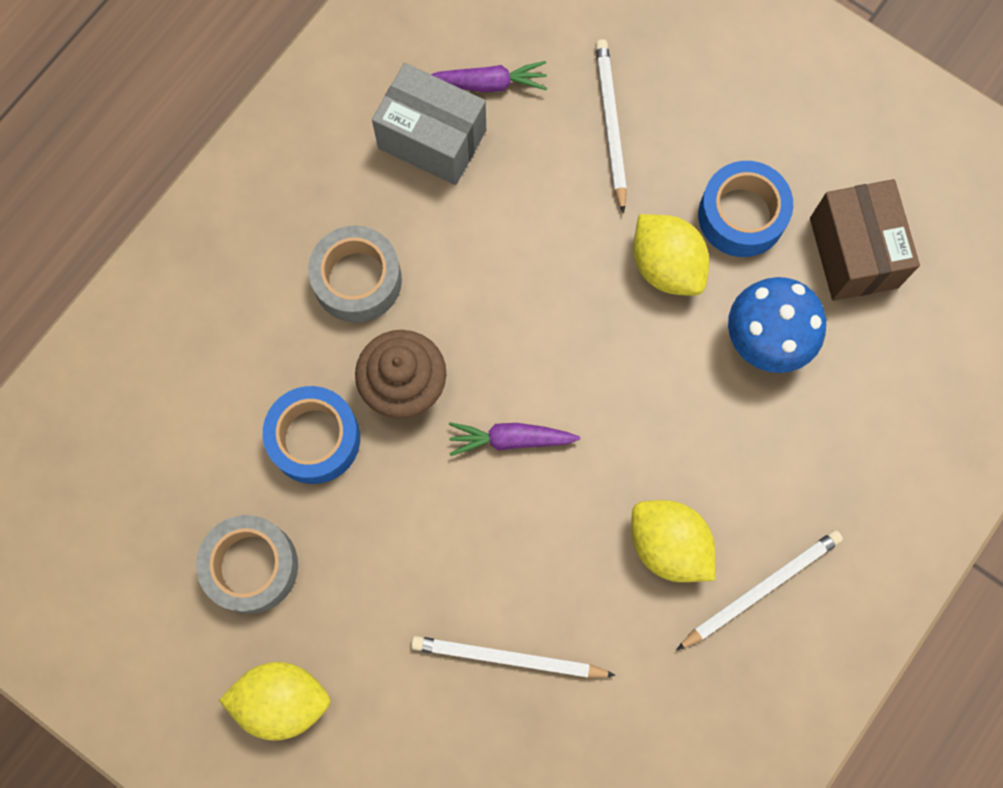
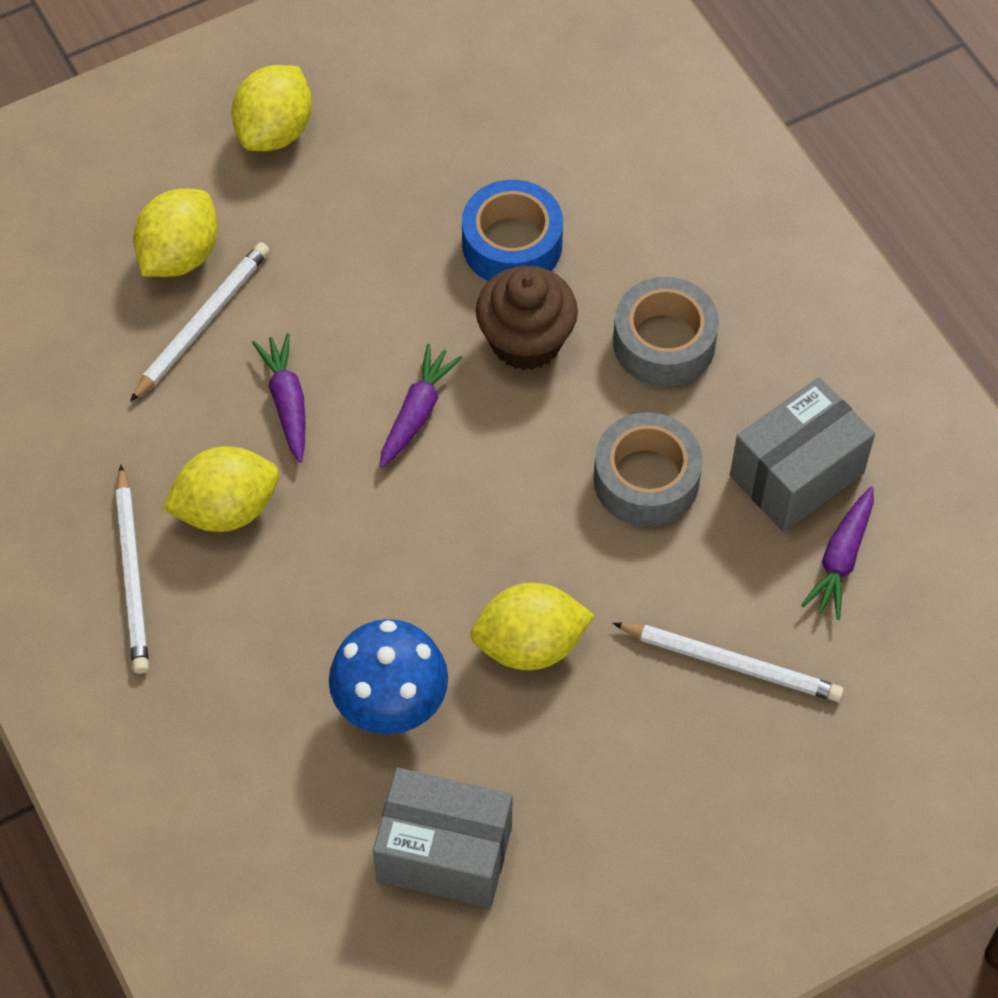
camera: 115 degrees right, 15 degrees down
grey tape [196,515,298,614] -> grey tape moved to [593,412,703,527]
blue tape [698,161,793,257] -> none
brown box [810,179,920,301] -> grey box [373,768,513,908]
none -> yellow lemon [133,189,218,277]
none -> purple carrot [252,333,306,462]

